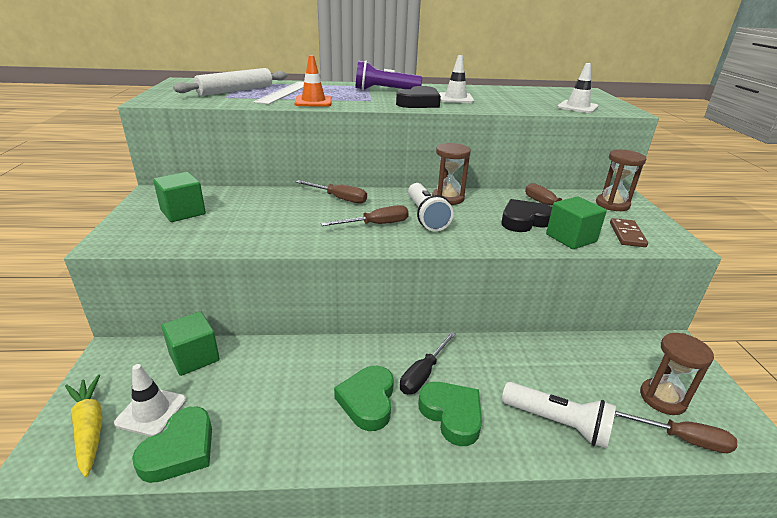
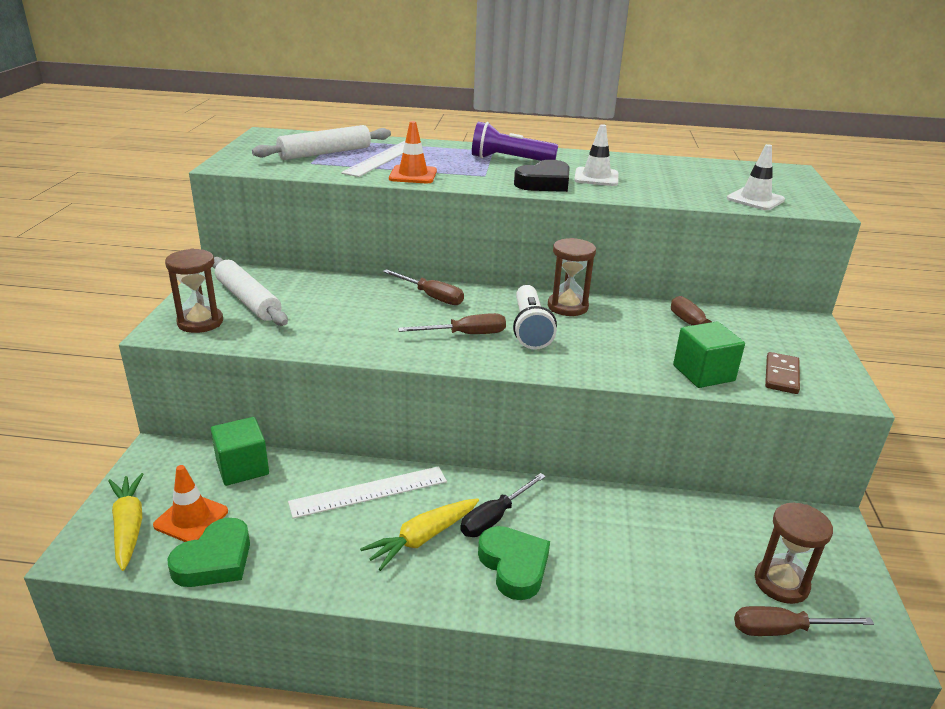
camera: 10 degrees right, 0 degrees up
white traffic cone [114,364,186,437] -> orange traffic cone [153,465,228,542]
green cube [153,172,206,222] -> white rolling pin [212,257,288,326]
green heart [334,366,394,431] -> yellow carrot [360,498,479,571]
black heart [501,199,552,232] -> none
white flashlight [502,382,616,449] -> none
brown hourglass [596,149,647,211] -> brown hourglass moved to [165,249,223,333]
brown screwdriver [615,410,737,453] -> brown screwdriver turned 150 degrees clockwise [734,606,874,636]
none -> white ruler [288,466,447,519]

